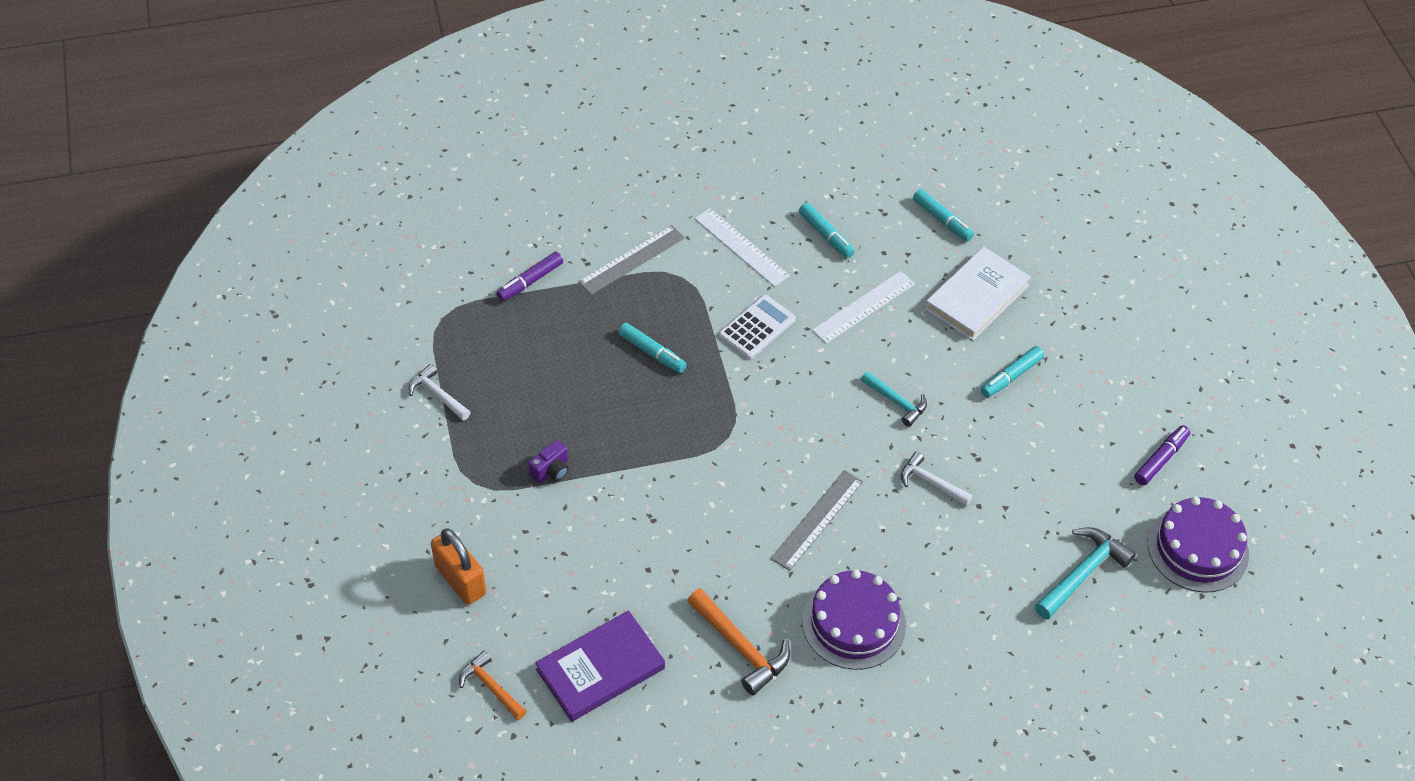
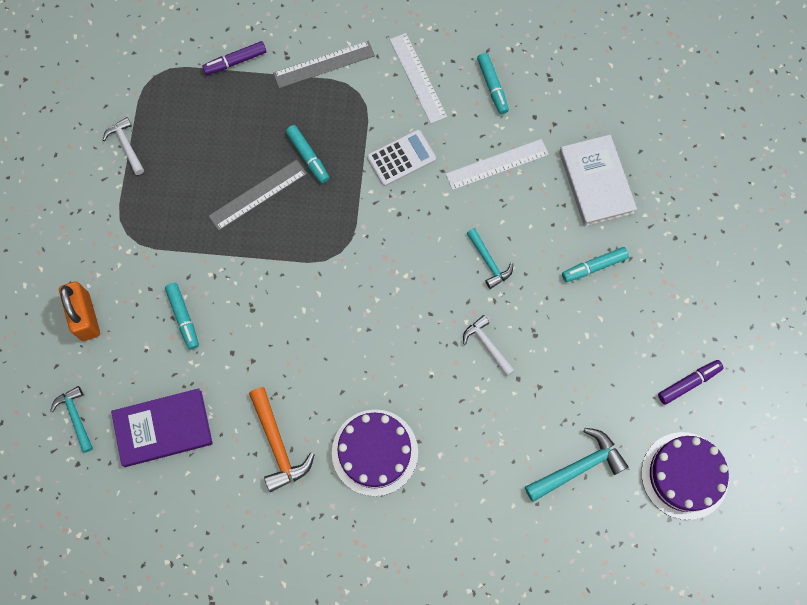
camera: 20 degrees right, 20 degrees up
orange hammer [459,651,527,720] -> turquoise hammer [50,386,93,453]
purple camera [528,440,568,483] -> none
grey ruler [770,470,863,571] -> grey ruler moved to [209,160,307,230]
turquoise marker [913,189,974,241] -> turquoise marker moved to [165,283,199,350]
white book [925,247,1031,341] -> white book turned 75 degrees counterclockwise [559,135,637,226]

